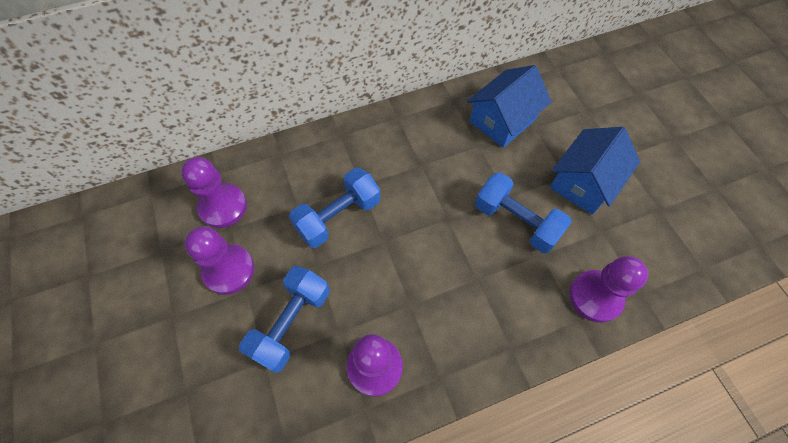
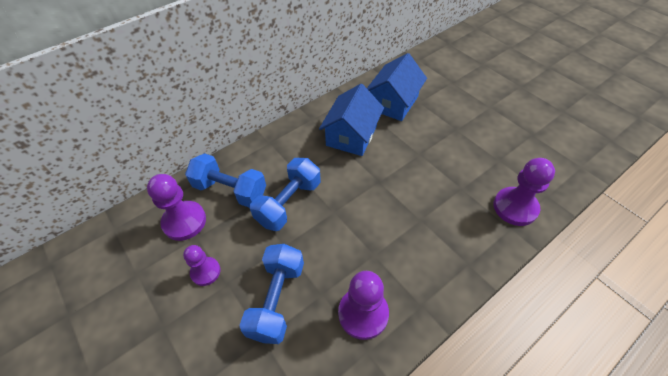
camera: 15 degrees left, 10 degrees down
purple pawn [185,226,254,295] -> purple pawn [183,245,220,286], size x0.63
blue dumbbell [475,172,572,253] -> blue dumbbell moved to [185,153,266,208]
blue house [550,127,640,215] -> blue house moved to [319,84,384,156]

